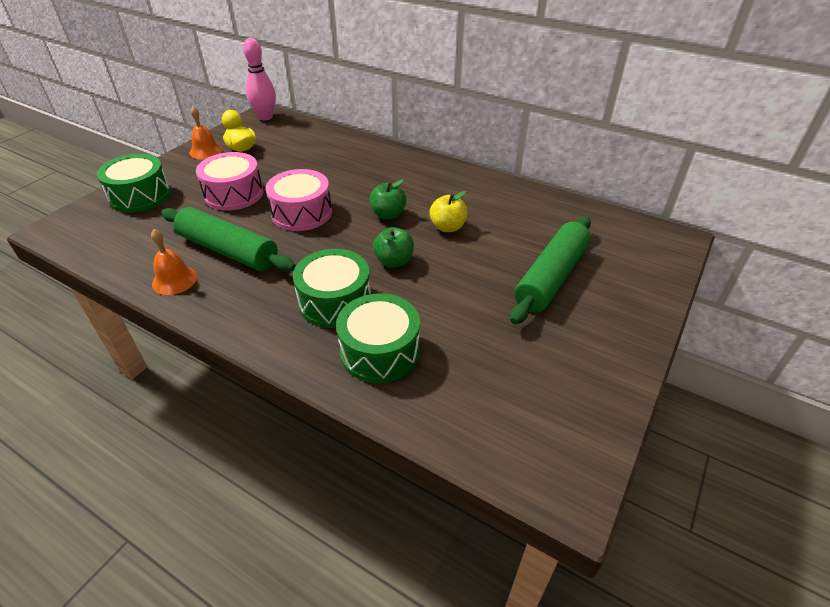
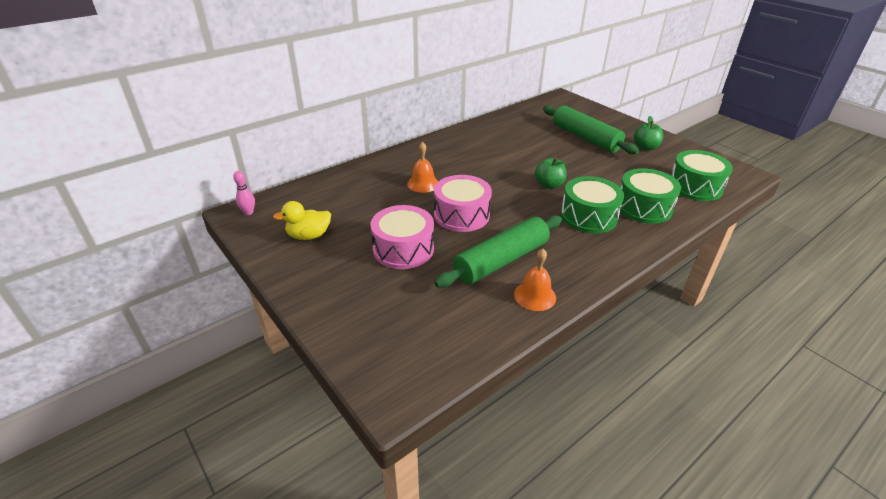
camera: 70 degrees left, 5 degrees down
green drum [97,154,171,213] -> green drum moved to [671,150,733,201]
orange bell [190,106,223,160] -> orange bell moved to [407,142,438,193]
pink bowling pin [243,38,276,121] -> pink bowling pin [233,171,255,215], size x0.53
green apple [370,179,407,219] -> green apple moved to [634,116,663,150]
yellow apple [429,191,468,232] -> none

